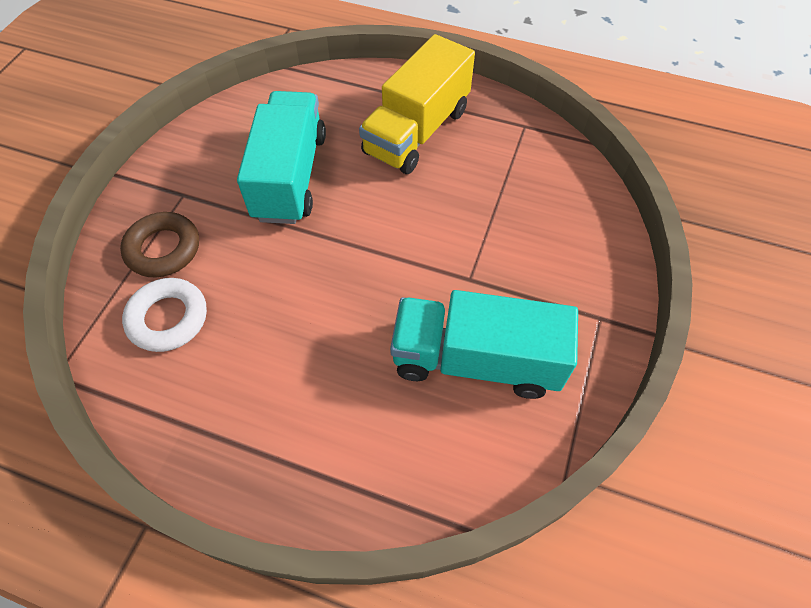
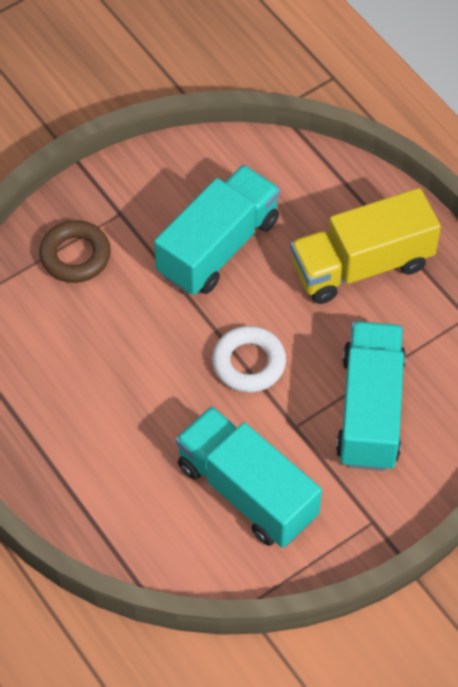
camera: 35 degrees right, 0 degrees up
white ring [122,278,207,352] -> white ring moved to [212,326,286,393]
none -> turquoise truck [336,321,406,471]

